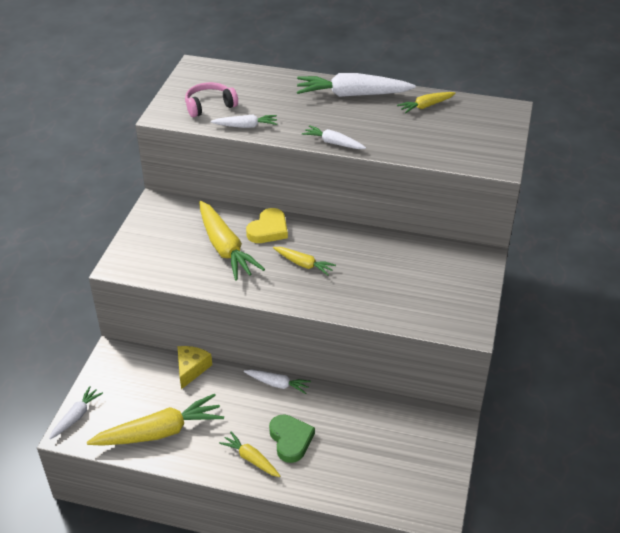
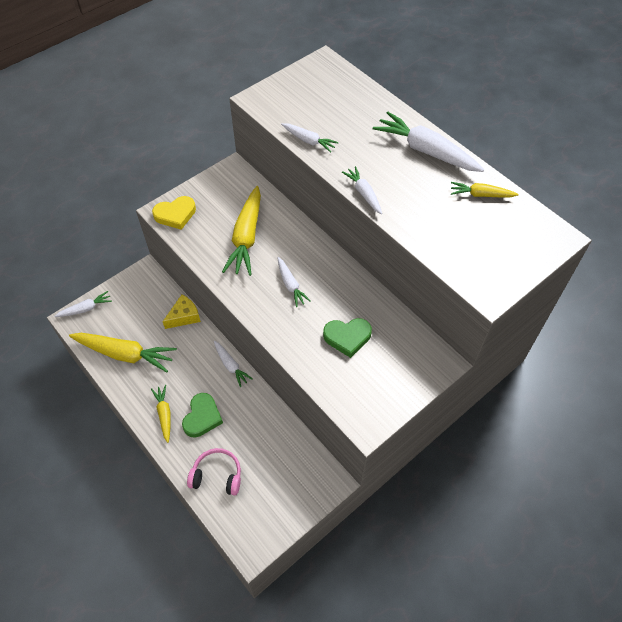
camera: 35 degrees right, 15 degrees up
pink headphones [185,82,238,117] -> pink headphones moved to [187,448,241,496]
yellow heart [246,208,288,243] -> yellow heart moved to [152,196,196,230]
yellow carrot [273,247,336,275] -> white carrot [278,257,311,307]
none -> green heart [323,318,372,358]

